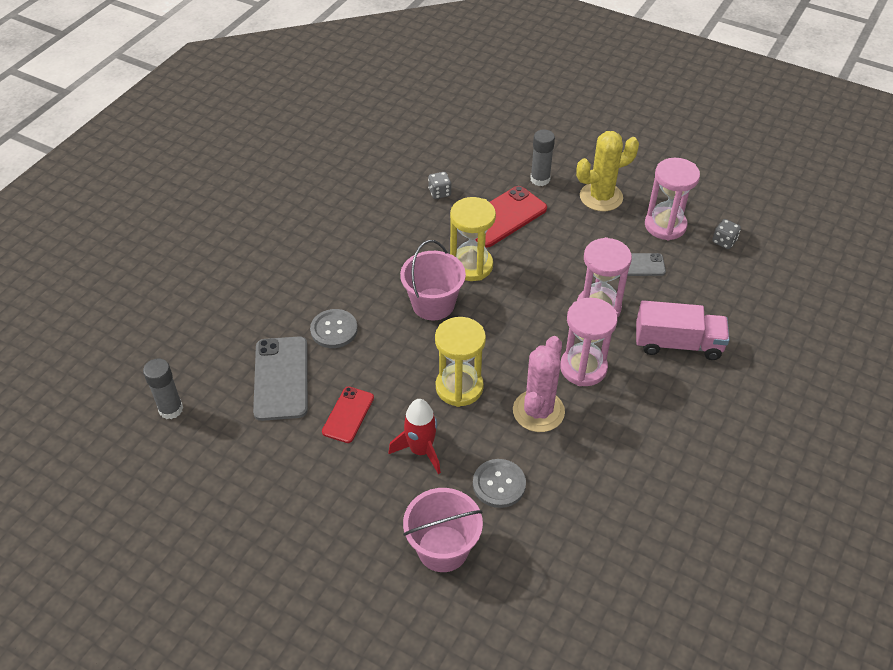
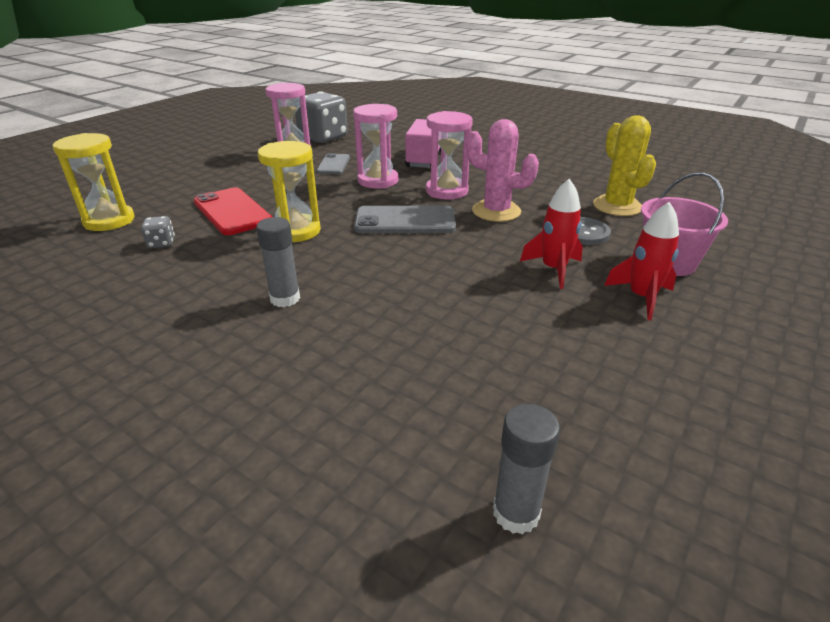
camera: 85 degrees left, 15 degrees down
grey phone [253,336,308,421] -> grey phone moved to [354,206,456,233]
grey button [310,309,358,348] -> none
red phone [322,387,374,443] -> none
pink bucket [400,240,466,320] -> none
yellow hourglass [435,317,486,407] -> yellow hourglass moved to [53,133,135,231]
grey glue stick [530,129,555,186] -> grey glue stick moved to [256,217,300,307]
yellow cactus [576,131,639,211] -> yellow cactus moved to [593,115,656,216]
grey dice [712,219,741,249] -> grey dice [295,91,348,143], size x2.37
none -> red rocket [604,202,679,320]

